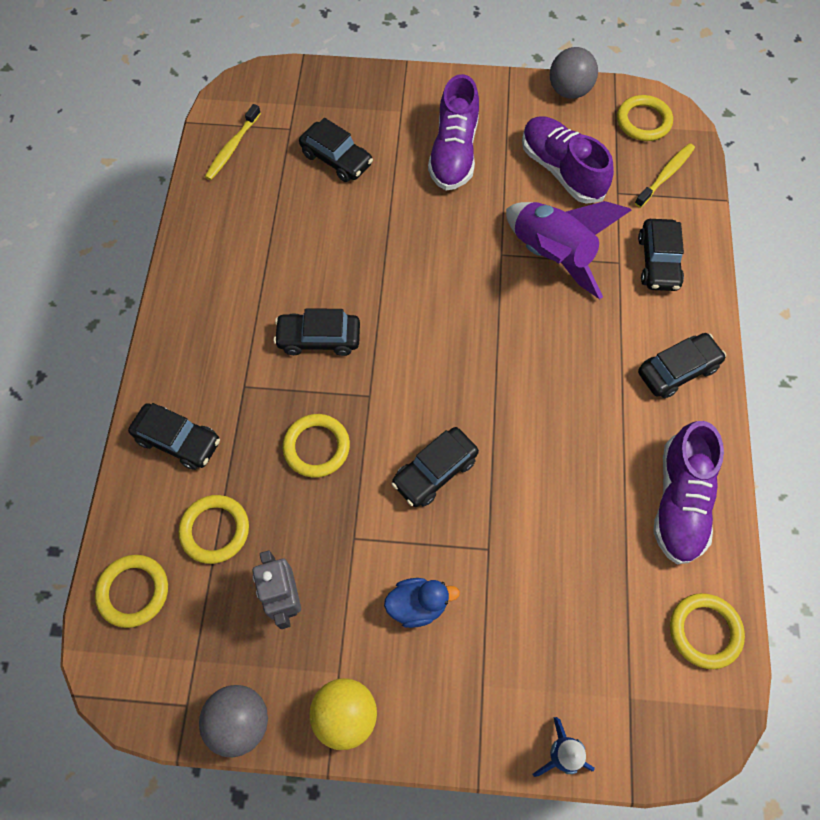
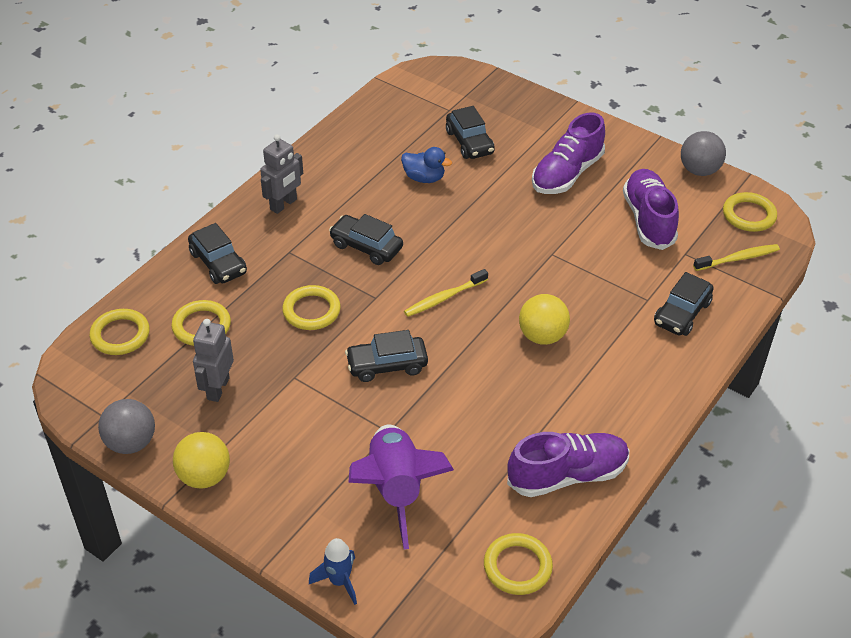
camera: 30 degrees right, 20 degrees down
yellow toothbrush [205,104,261,180] -> yellow toothbrush moved to [404,269,488,317]
blue duck [384,578,460,628] -> blue duck moved to [401,147,452,183]
purple rocket [506,201,632,299] -> purple rocket moved to [348,425,454,549]
black car [638,333,726,398] -> none
purple shoe [653,421,724,564] -> purple shoe turned 150 degrees counterclockwise [507,432,629,497]
none -> grey robot [260,134,303,214]
none -> yellow ball [519,294,570,345]

